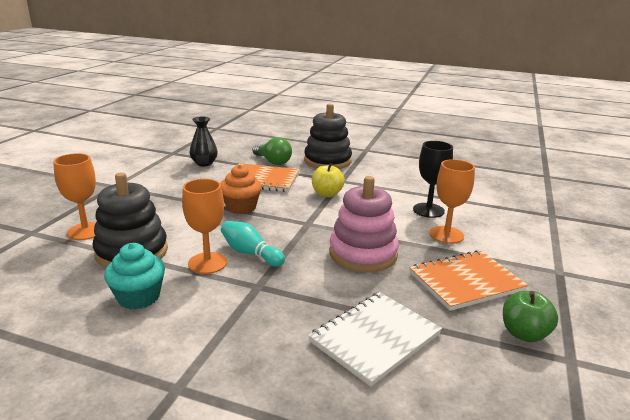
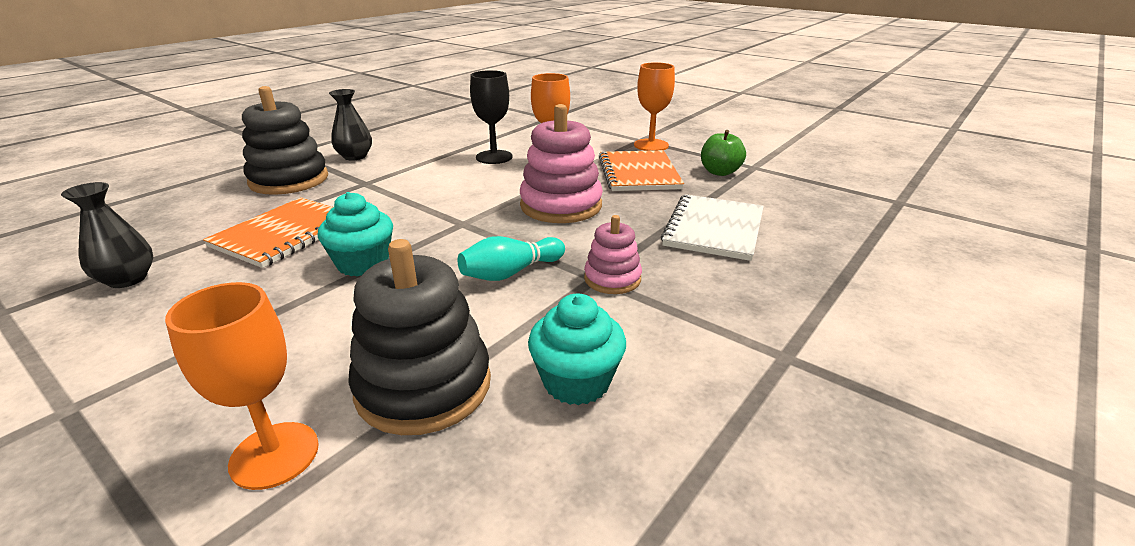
camera: 70 degrees left, 5 degrees up
orange goblet [182,179,227,274] -> orange goblet moved to [634,62,675,151]
orange cupcake [220,165,262,214] -> turquoise cupcake [318,192,393,276]
green light bulb [252,137,292,165] -> none
white notebook [308,292,442,387] -> white notebook turned 45 degrees clockwise [661,194,764,261]
yellow apple [312,163,345,197] -> none
none -> black vase [329,89,372,161]
none -> pink stacking toy [584,215,642,294]

